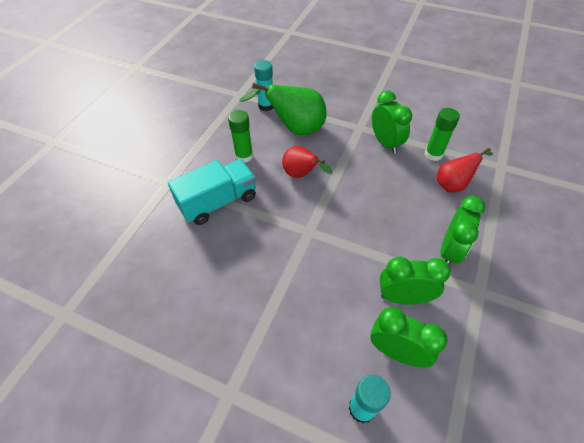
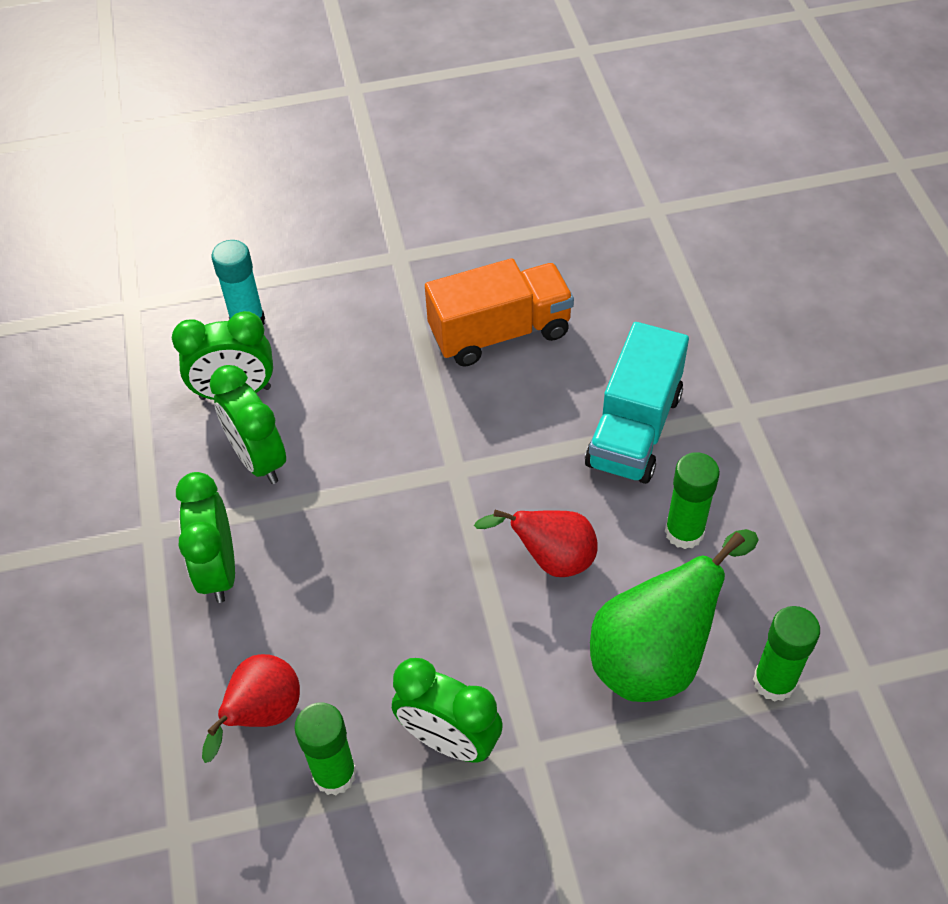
camera: 145 degrees right, 0 degrees up
turquoise glue stick [254,60,273,111] -> green glue stick [753,606,820,702]
green clock [380,257,451,305] -> green clock turned 90 degrees clockwise [210,365,286,484]
none -> orange truck [425,258,574,366]

